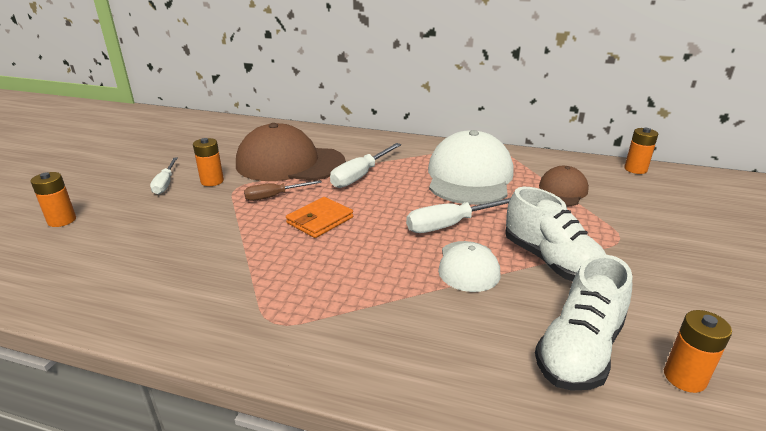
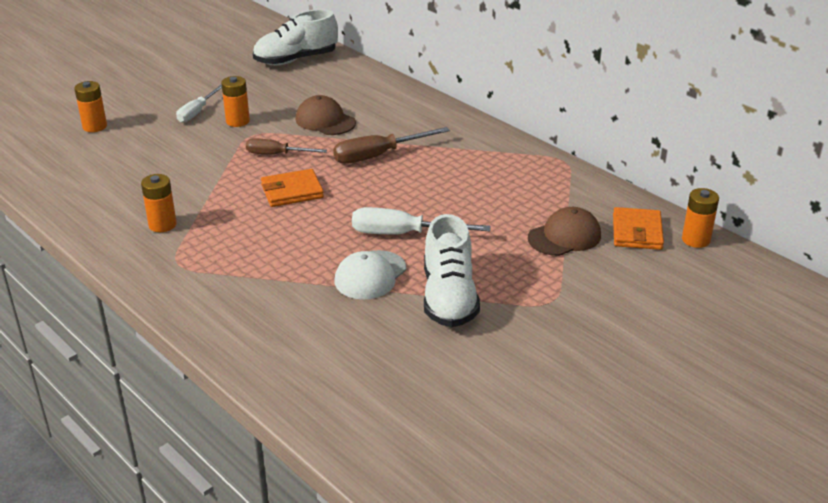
camera: 30 degrees right, 5 degrees up
brown cap [236,123,346,181] -> brown cap [296,95,356,135], size x0.52
white screwdriver [330,143,401,188] -> brown screwdriver [333,127,450,164]
white cap [428,130,514,205] -> none
white shoe [535,255,632,391] -> white shoe moved to [253,9,338,65]
orange battery [664,310,732,393] -> orange battery moved to [141,174,177,232]
none -> orange wallet [613,207,664,250]

